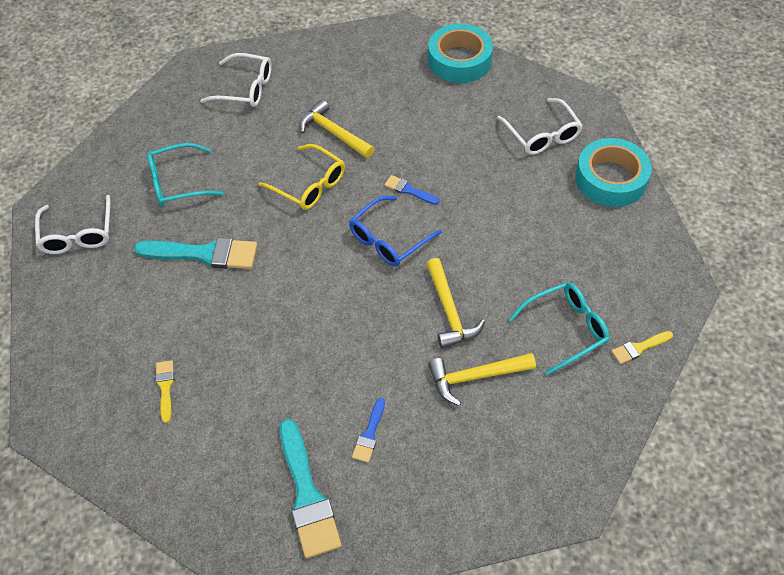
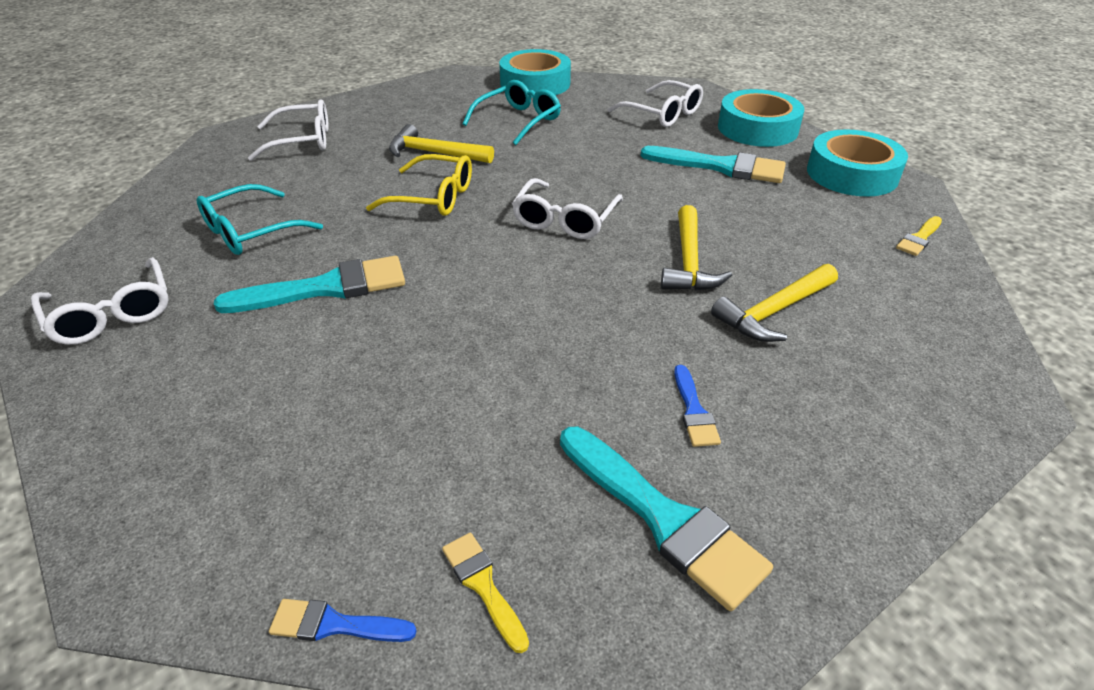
camera: 25 degrees left, 15 degrees down
yellow brush [156,360,174,423] -> yellow brush moved to [442,532,529,653]
blue glasses [349,196,442,266] -> white glasses [512,178,623,239]
blue brush [384,175,440,205] -> blue brush moved to [269,599,417,642]
yellow hammer [426,258,485,349] -> yellow hammer turned 45 degrees clockwise [661,205,732,291]
turquoise glasses [509,282,610,375] -> turquoise glasses moved to [463,80,561,145]
none -> turquoise brush [641,146,786,183]
none -> turquoise tape [807,129,908,197]

